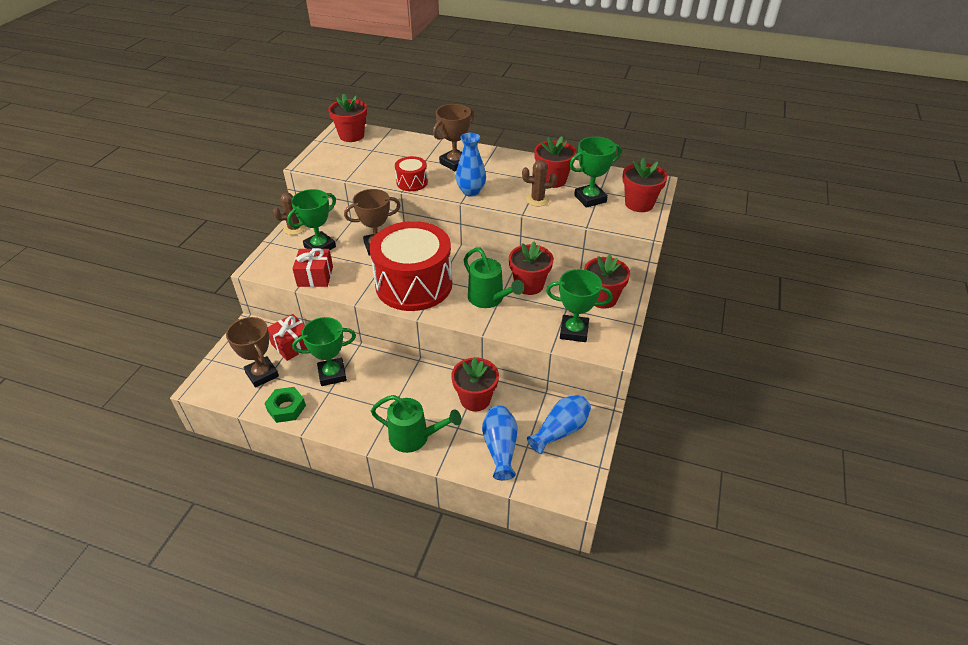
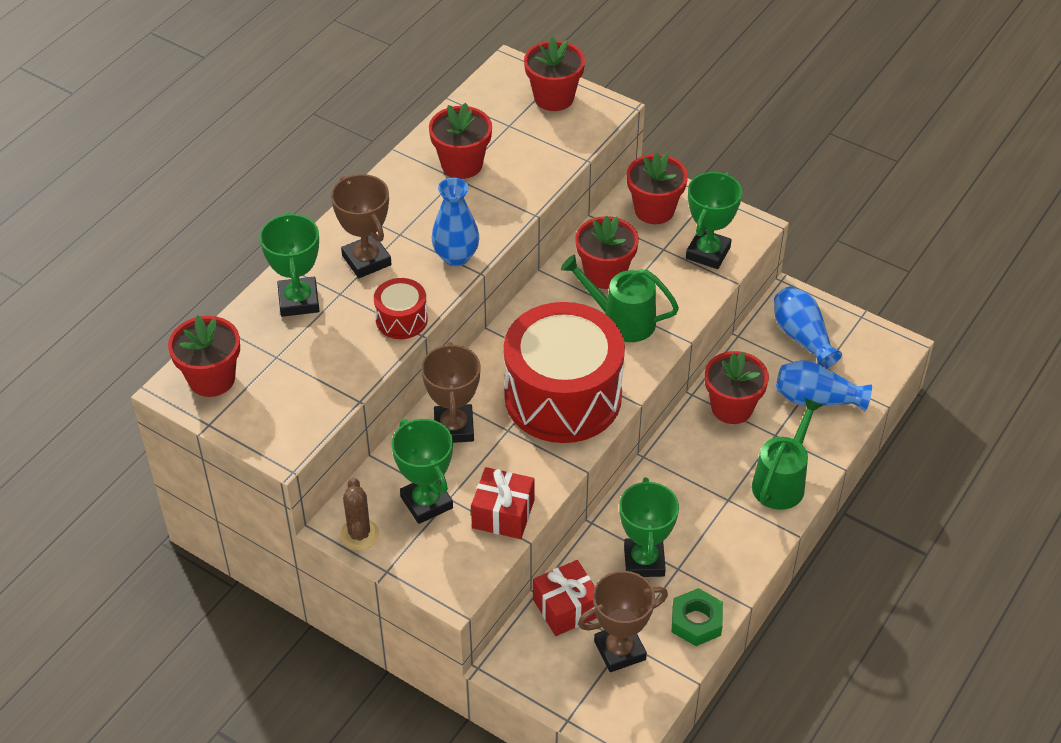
camera: 75 degrees left, 5 degrees up
green watering can [464,248,524,308] -> green watering can turned 135 degrees counterclockwise [561,255,679,342]
brown cactus [522,160,557,206] -> none
green trophy [570,137,621,208] -> green trophy moved to [259,212,319,317]

